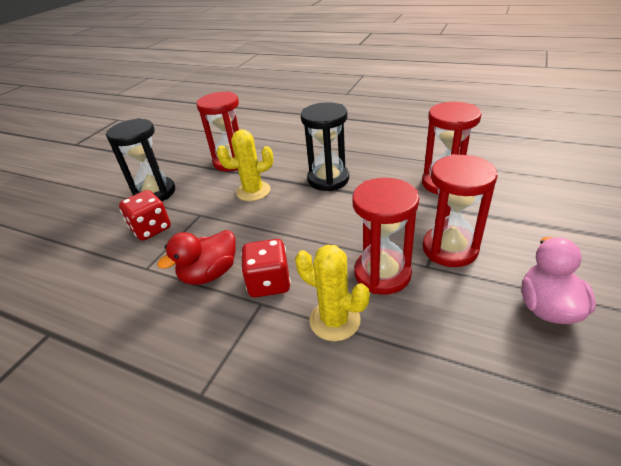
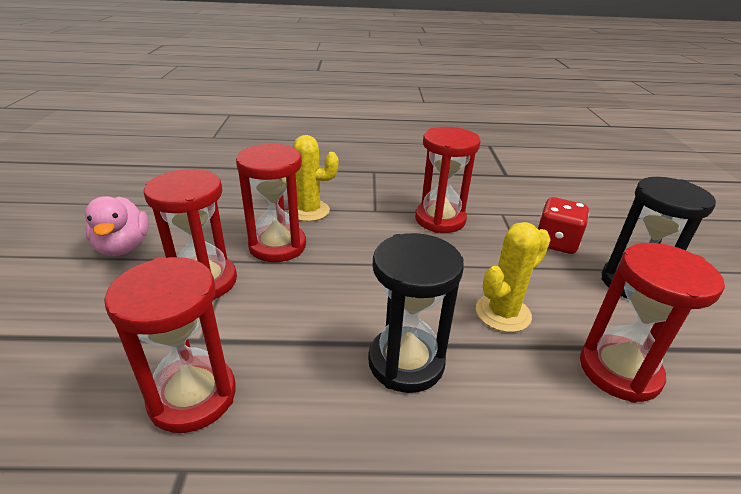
camera: 150 degrees right, 5 degrees down
red duck [157,230,236,285] -> red hourglass [415,127,480,233]
red dice [241,239,291,298] -> none

